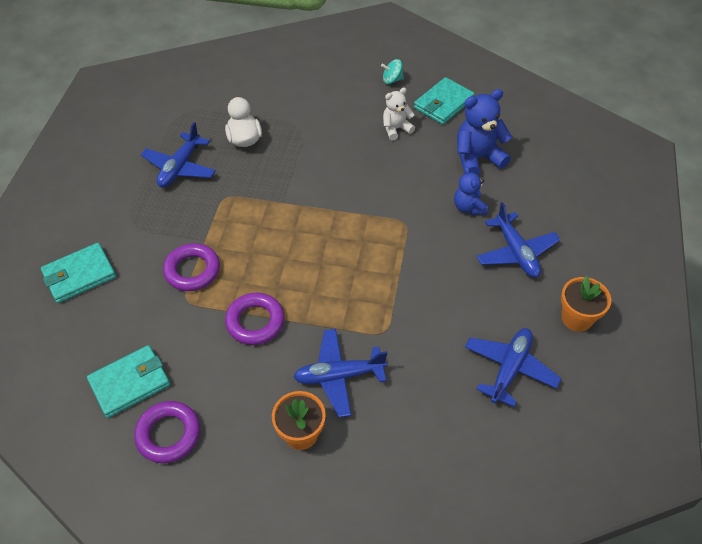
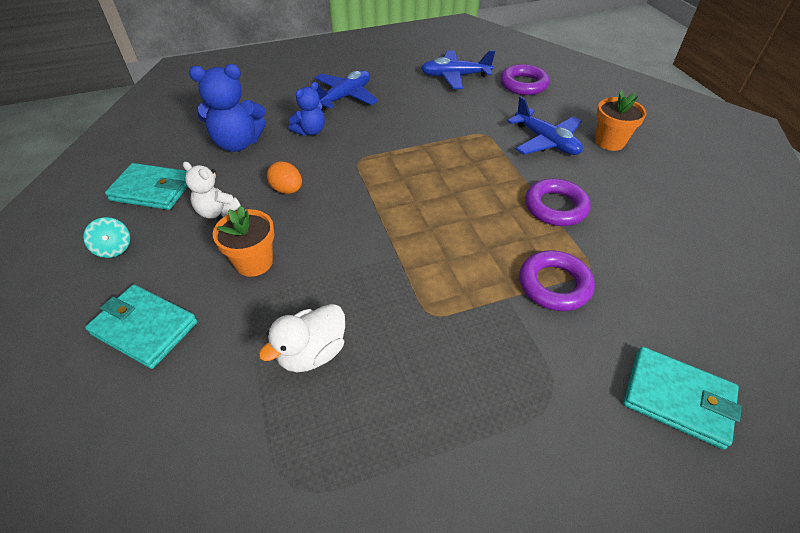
camera: 120 degrees left, 5 degrees down
turquoise wallet [87,345,170,418] -> turquoise wallet moved to [85,284,198,369]
purple ring [134,401,200,463] -> purple ring moved to [500,64,549,95]
blue plane [141,122,216,188] -> none
blue teddy bear [457,89,512,175] -> blue teddy bear turned 45 degrees counterclockwise [189,64,266,152]
orange flower pot [561,276,611,332] -> orange flower pot moved to [213,205,275,277]
none -> orange egg [267,161,302,194]

